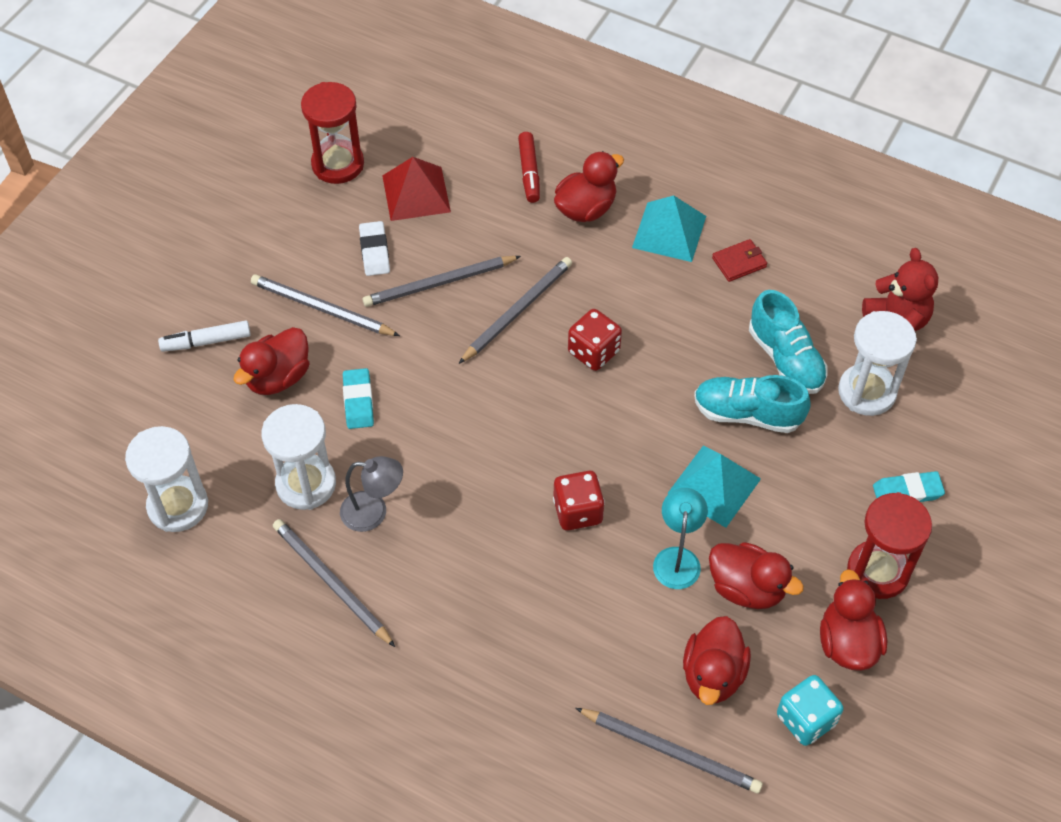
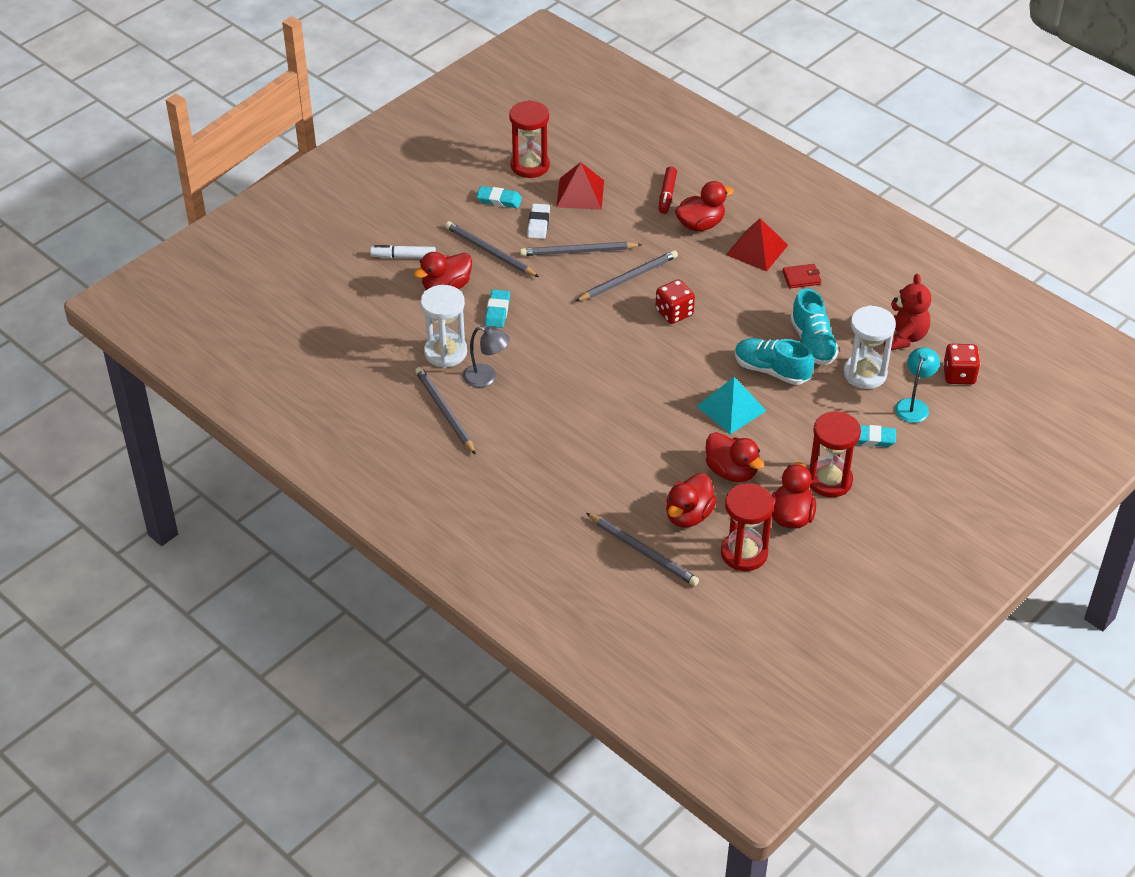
camera: 15 degrees right, 10 degrees down
white hourglass [125,426,208,532] -> none
red dice [553,471,605,531] -> red dice moved to [943,344,980,385]
turquoise pyramid [632,195,706,262] -> red pyramid [726,218,788,272]
turquoise lamp [653,488,708,589] -> turquoise lamp moved to [895,347,940,423]
turquoise dice [777,675,843,746] -> red hourglass [721,483,774,571]
none -> turquoise eraser [476,186,522,208]

